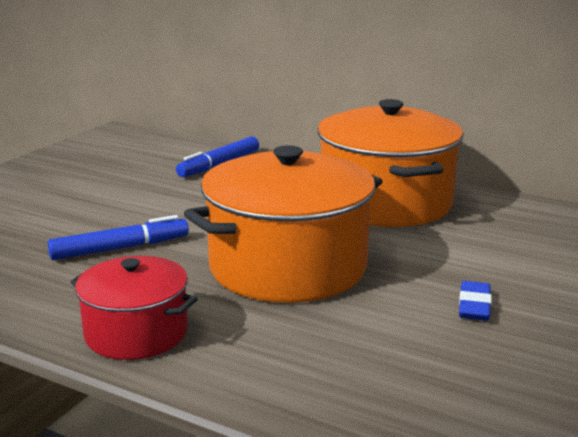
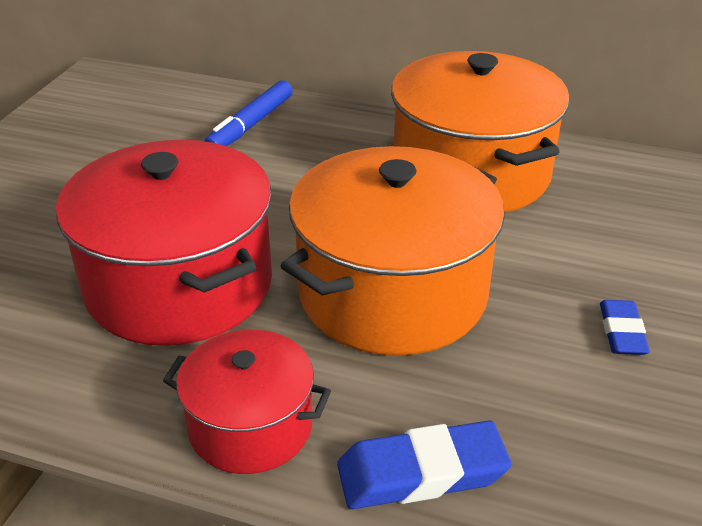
camera: 10 degrees left, 15 degrees up
blue marker [48,215,189,260] -> red pot [56,140,272,346]
none -> blue eraser [337,420,511,509]

